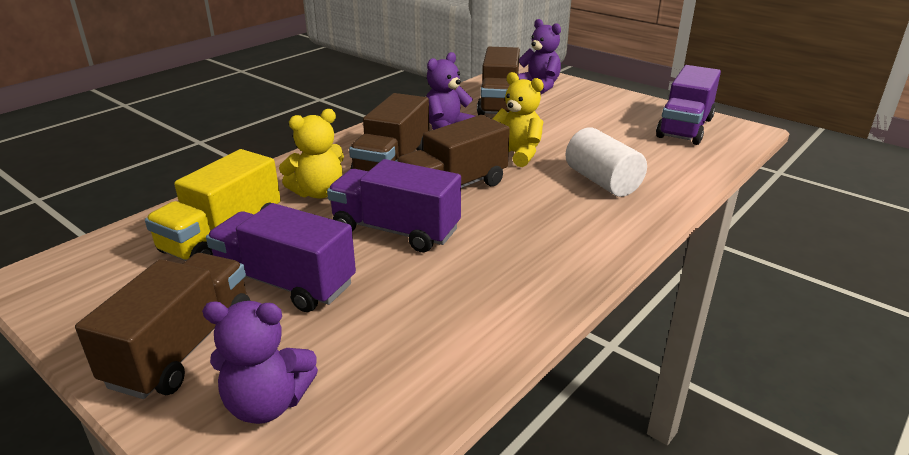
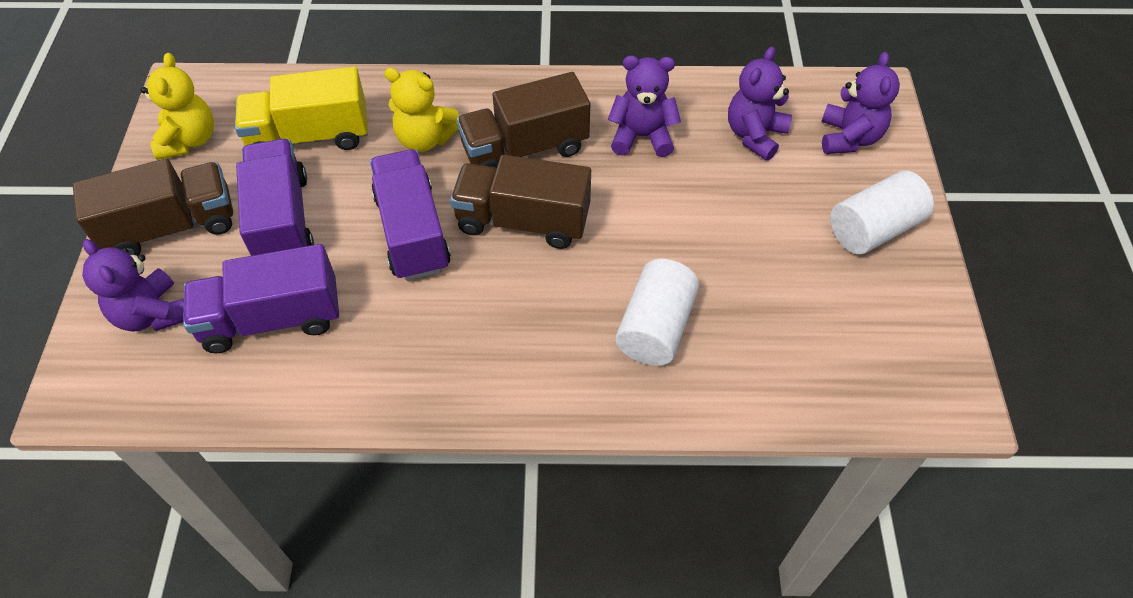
camera: 50 degrees right, 25 degrees up
brown truck [477,47,520,115] -> purple teddy bear [728,47,792,161]
yellow teddy bear [493,72,544,167] -> yellow teddy bear moved to [141,53,214,160]
purple truck [656,65,721,145] -> purple truck moved to [183,244,339,353]
none -> white cylinder [830,170,934,255]

